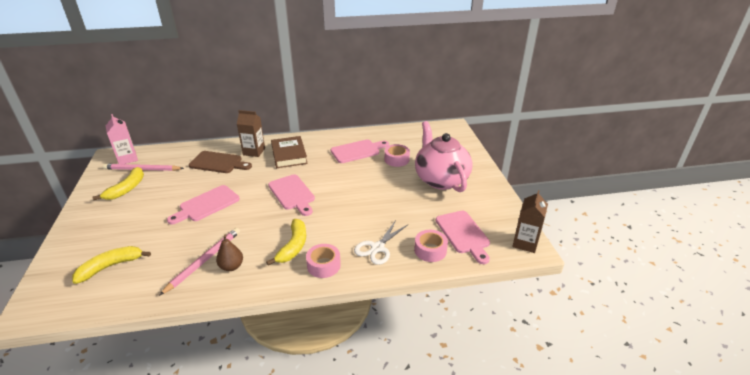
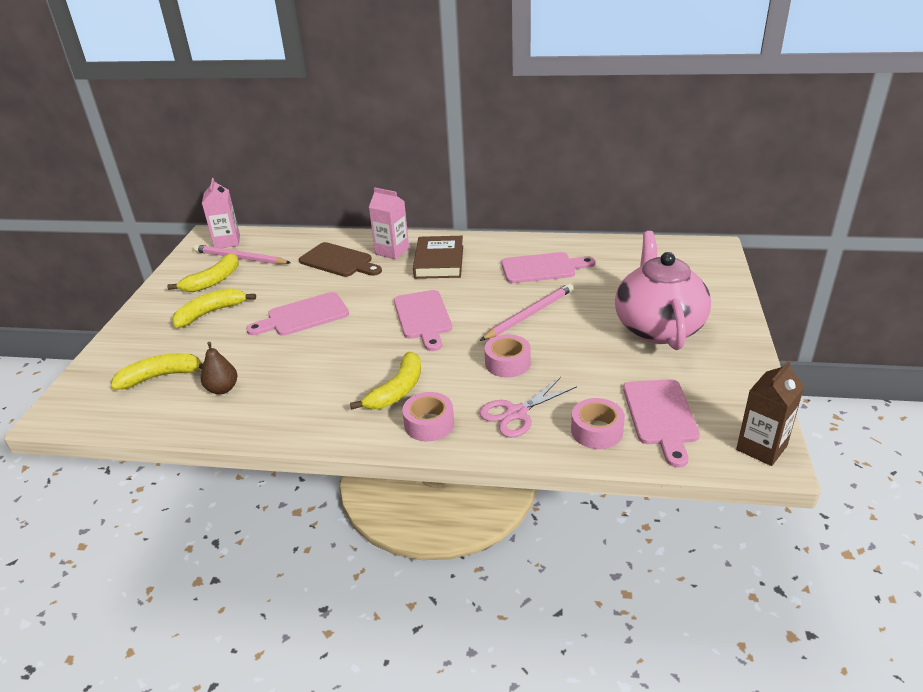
camera: 20 degrees right, 0 degrees up
pink pencil [159,228,240,296] -> pink pencil moved to [480,283,573,341]
brown pear [216,235,243,271] -> brown pear moved to [201,342,237,394]
brown carton [237,110,265,157] -> pink carton [369,187,409,260]
white scissors [354,220,407,265] -> pink scissors [479,377,577,437]
pink tape [384,144,410,167] -> pink tape moved to [484,334,531,377]
none -> yellow banana [172,288,256,328]

